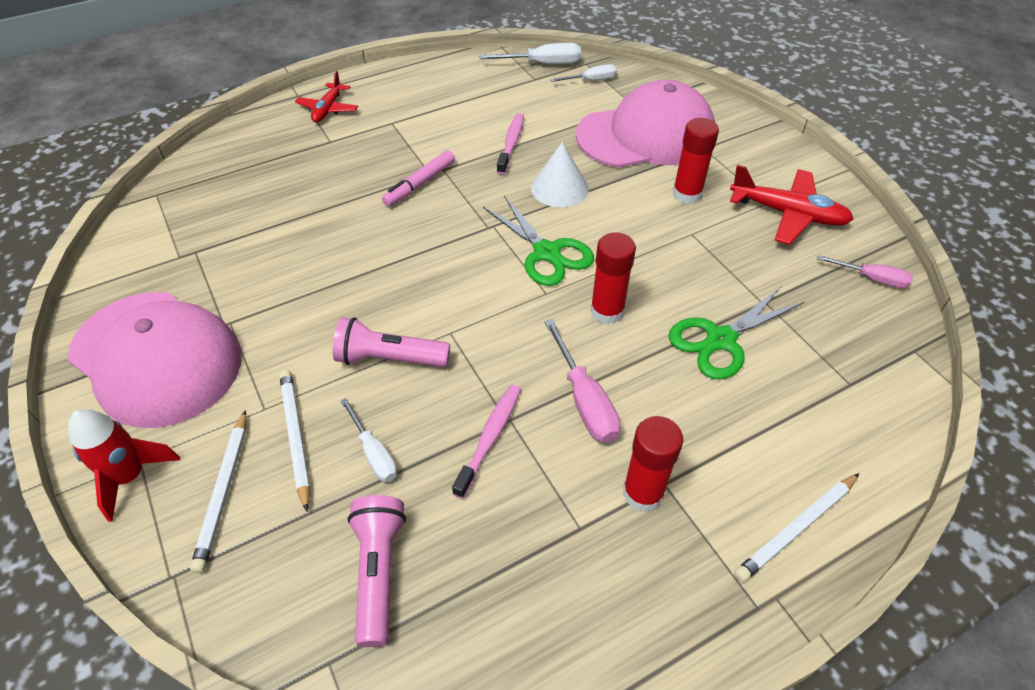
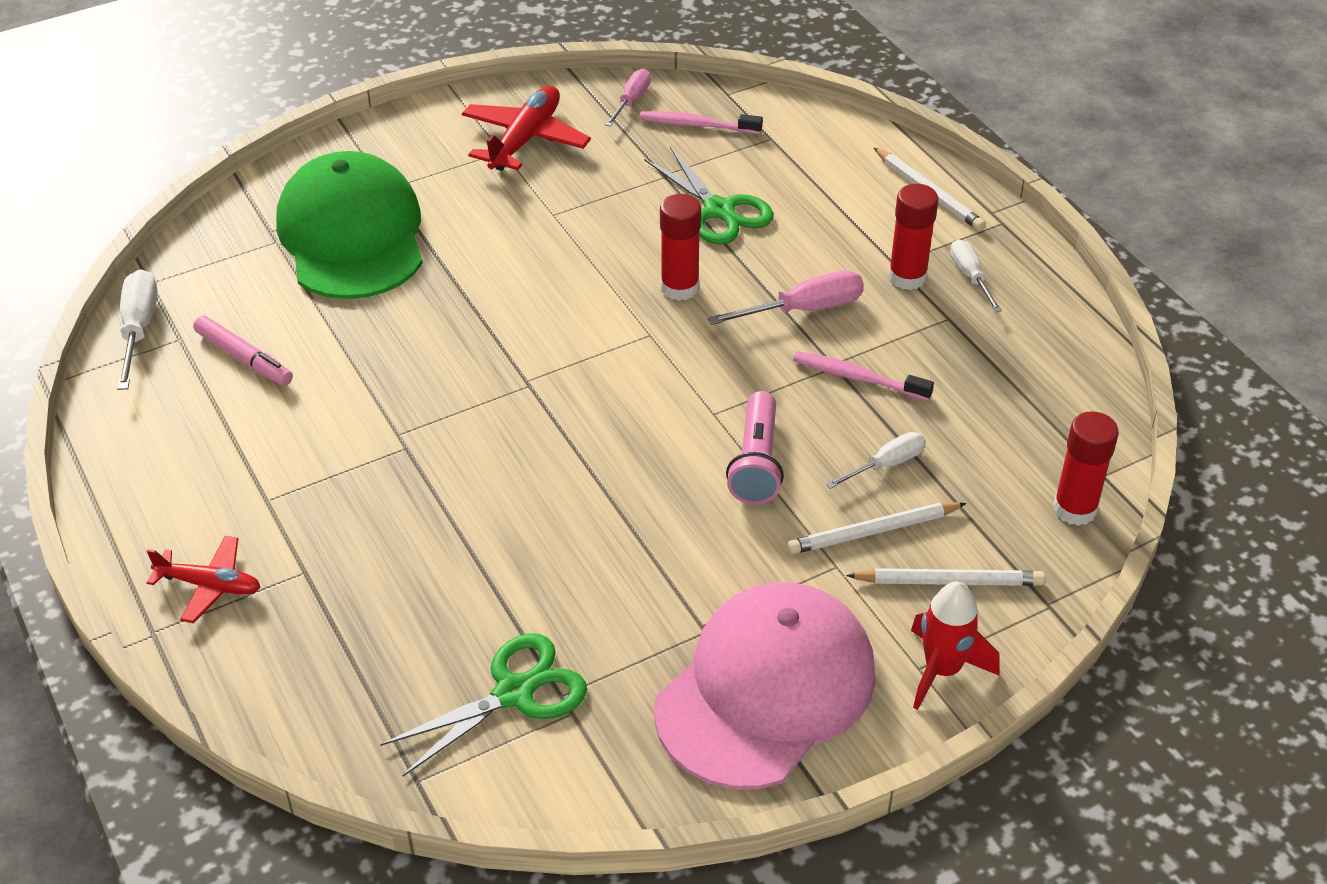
camera: 90 degrees left, 5 degrees down
pink flashlight [348,495,406,647] -> none
pink marker [382,150,455,207] -> pink marker moved to [193,316,293,386]
green scissors [483,195,594,286] -> green scissors moved to [380,633,587,776]
pink toothbrush [497,113,524,175] -> pink toothbrush moved to [639,111,763,134]
white cone [531,142,589,207] -> none
white screwdriver [550,64,617,82] -> white screwdriver moved to [950,240,1002,312]
pink cap [576,80,715,168] -> green cap [276,151,423,299]
red glue stick [672,118,719,204] -> red glue stick moved to [1053,411,1119,526]

